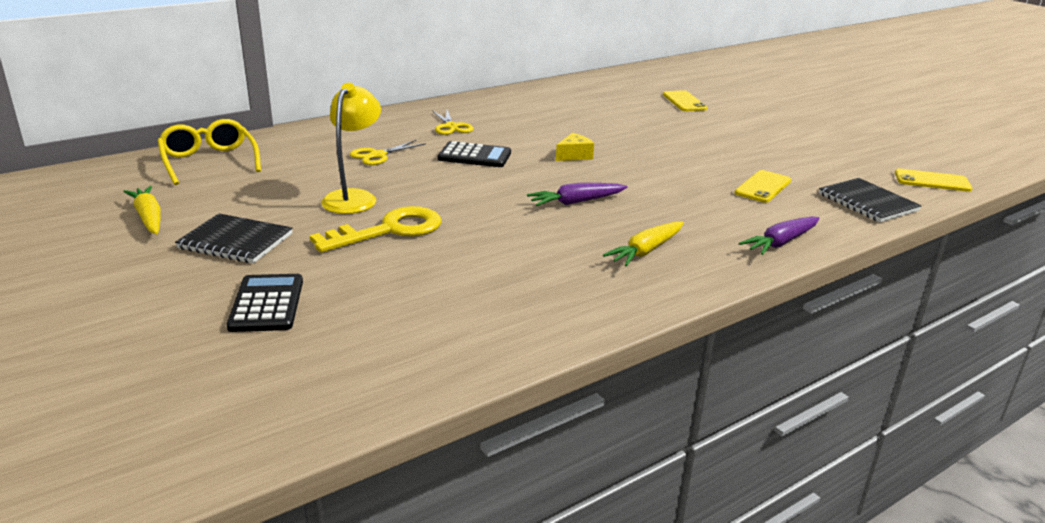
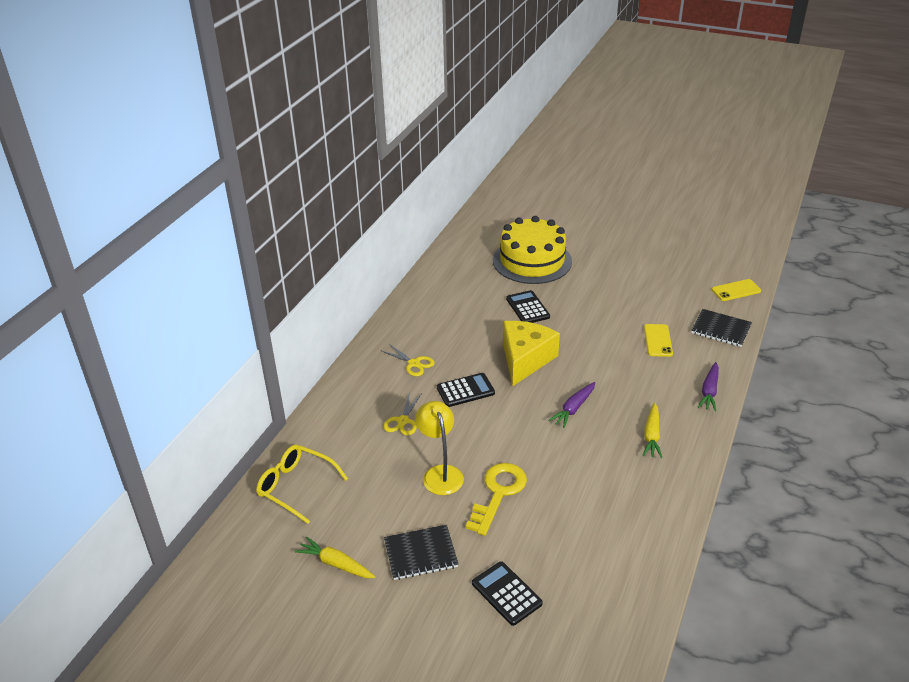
camera: 30 degrees left, 10 degrees up
yellow cheese [556,133,594,161] -> yellow cheese [503,321,560,386], size x2.28
yellow phone [663,90,707,111] -> yellow cake [493,216,572,284]
none -> black calculator [506,290,550,323]

